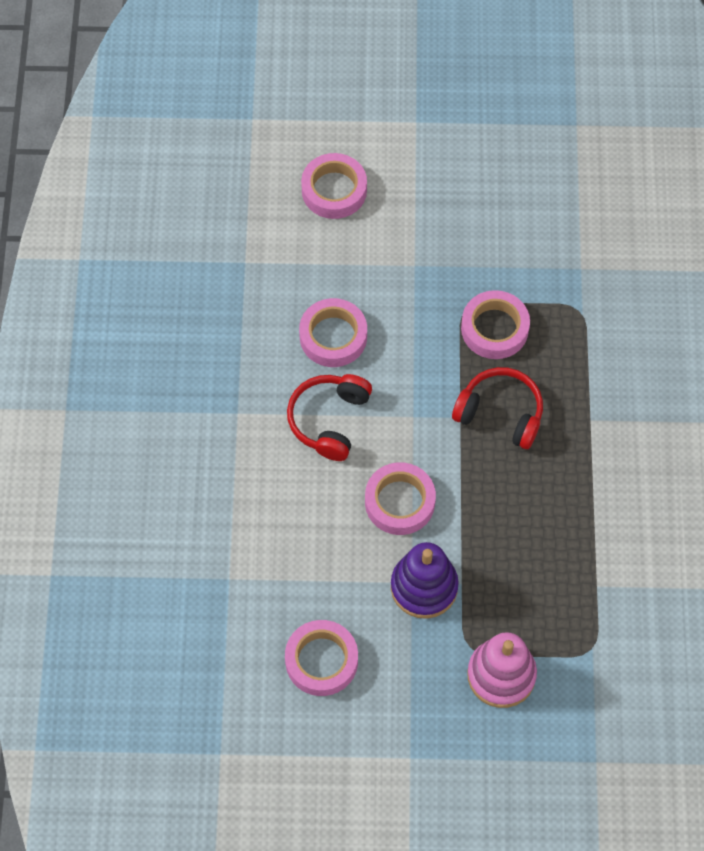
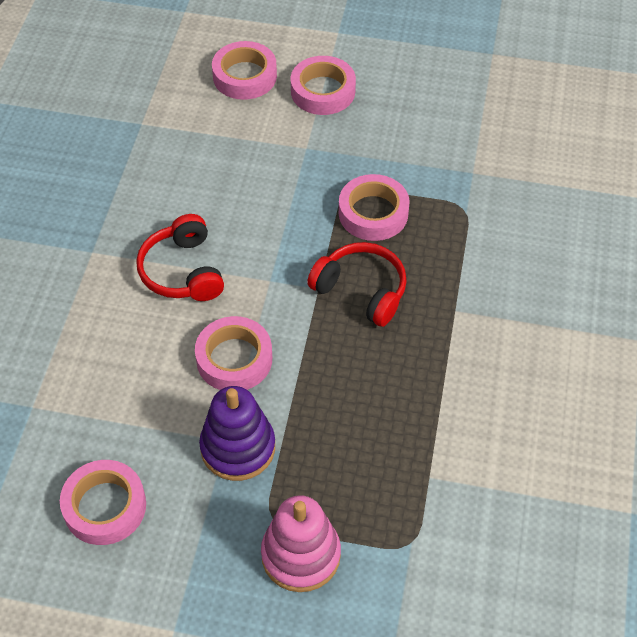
camera: 10 degrees right, 10 degrees down
red headphones [287,374,372,461] -> red headphones turned 45 degrees counterclockwise [136,214,224,301]
pink tape [299,298,367,367] -> pink tape moved to [291,56,356,115]

